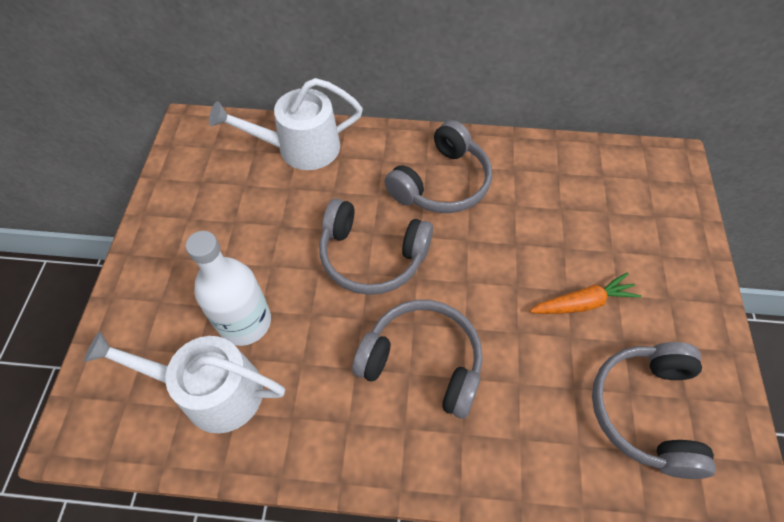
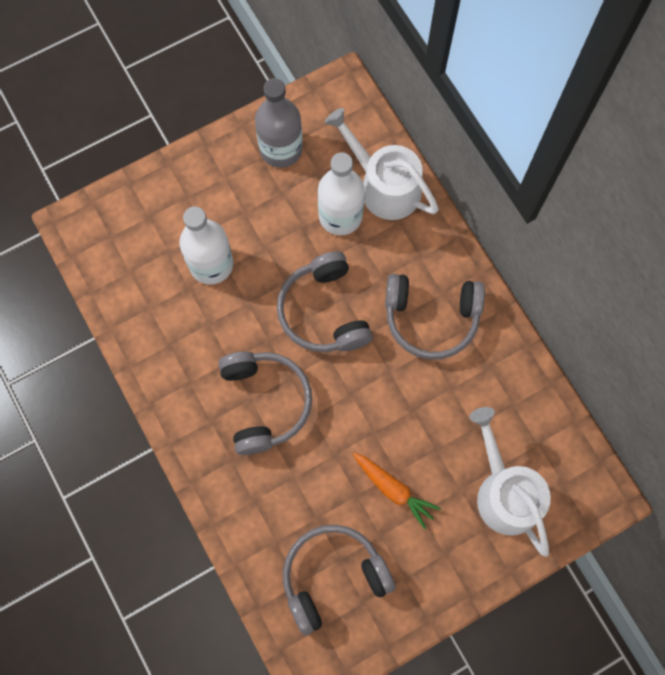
camera: 55 degrees right, 15 degrees up
white watering can [84,331,285,434] -> white watering can moved to [469,407,551,557]
none -> grey bottle [255,78,303,168]
none -> white bottle [318,152,365,235]

